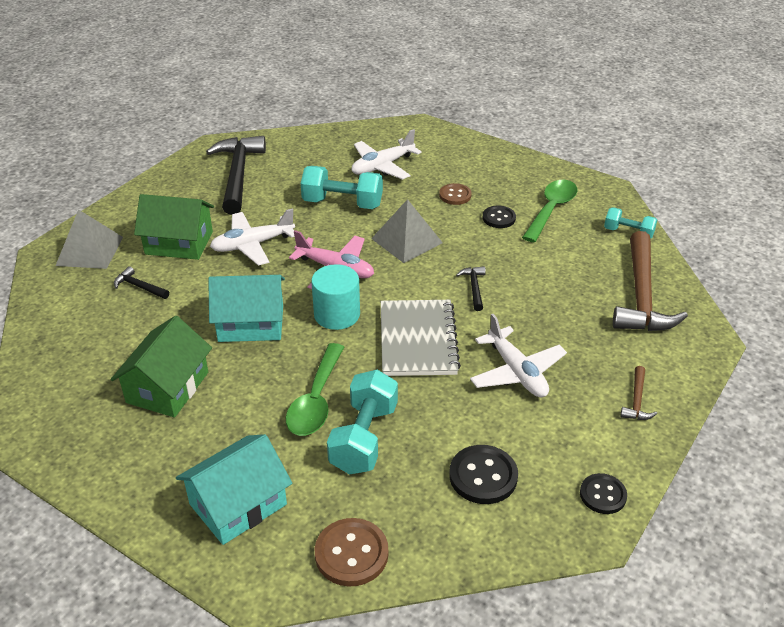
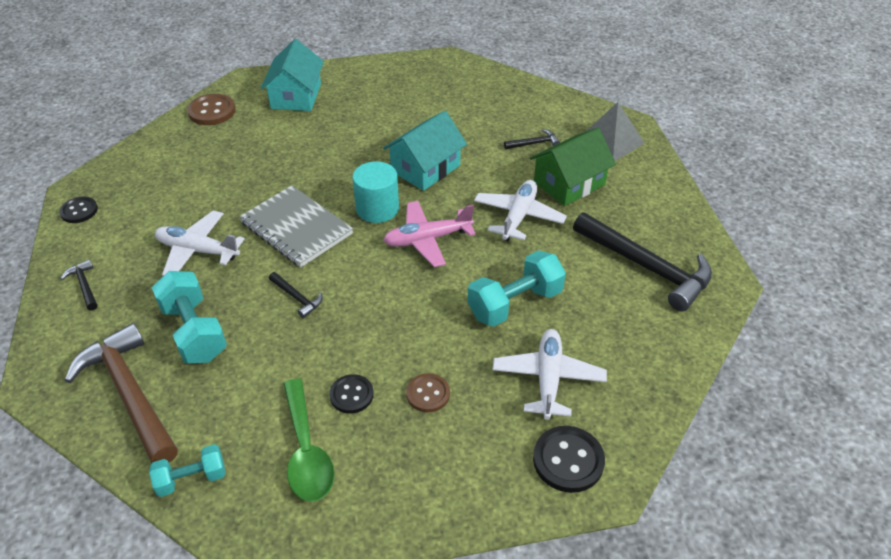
camera: 135 degrees right, 5 degrees up
green house [110,316,212,417] -> none
green spoon [286,343,344,436] -> none
turquoise dumbbell [327,370,398,474] -> turquoise dumbbell moved to [151,271,227,363]
grey pyramid [371,199,443,263] -> none
black button [449,445,518,504] -> black button moved to [533,426,605,493]
brown hammer [620,366,657,420] -> black hammer [61,260,97,311]

